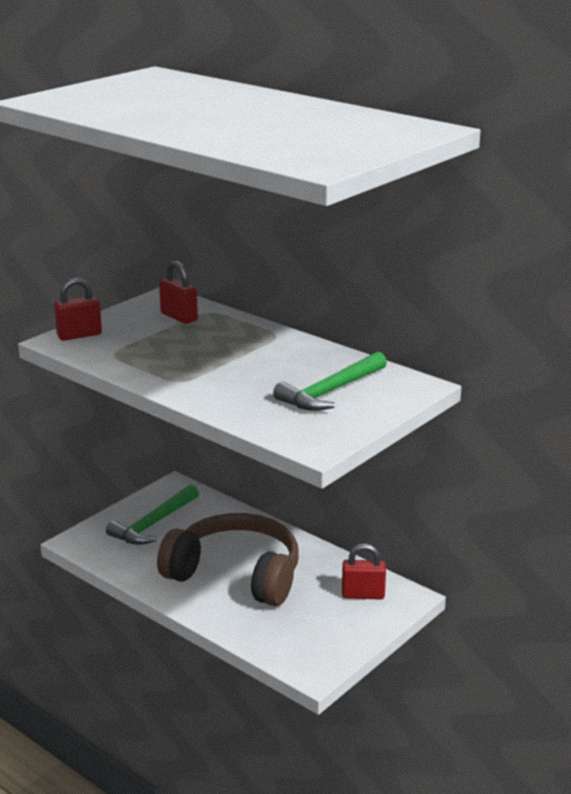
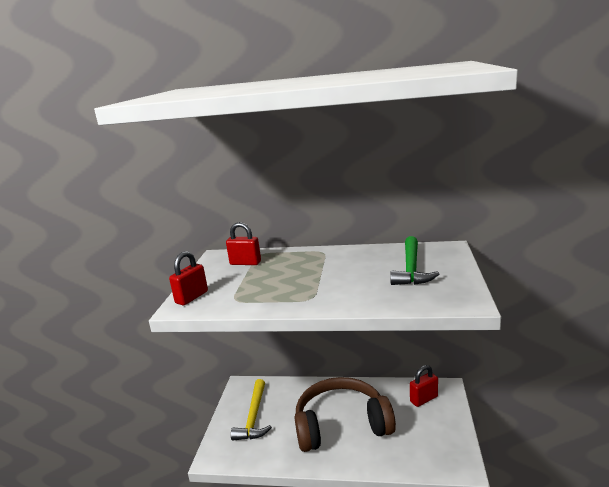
camera: 30 degrees left, 5 degrees down
green hammer [106,485,199,545] -> yellow hammer [231,379,272,441]

